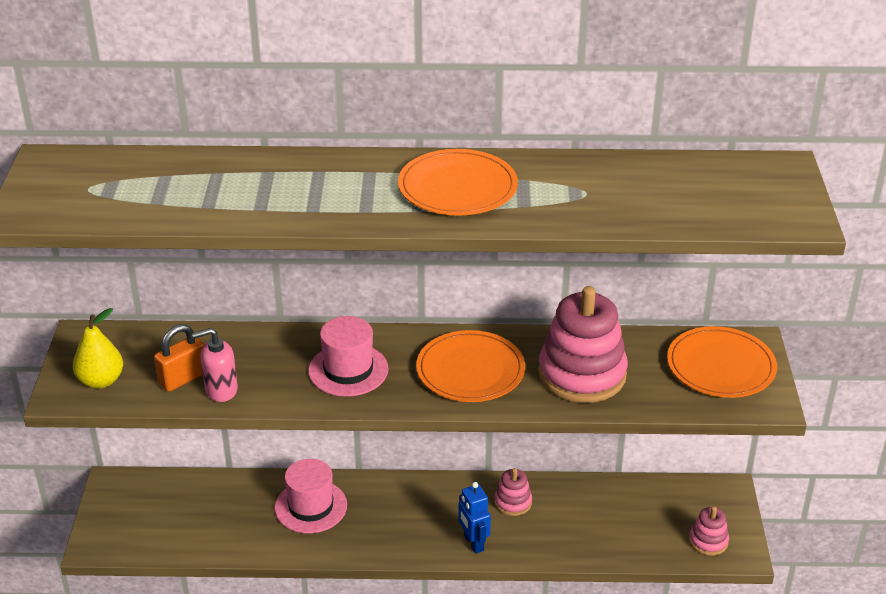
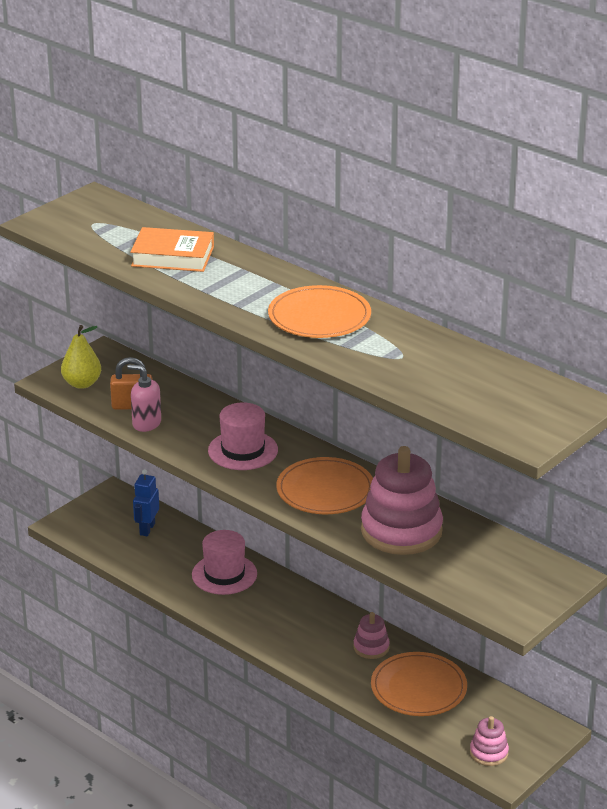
camera: 40 degrees right, 5 degrees down
blue robot [458,482,491,554] -> blue robot moved to [133,469,159,536]
orange plate [667,326,777,398] -> orange plate moved to [371,652,467,716]
none -> orange book [130,227,214,272]

